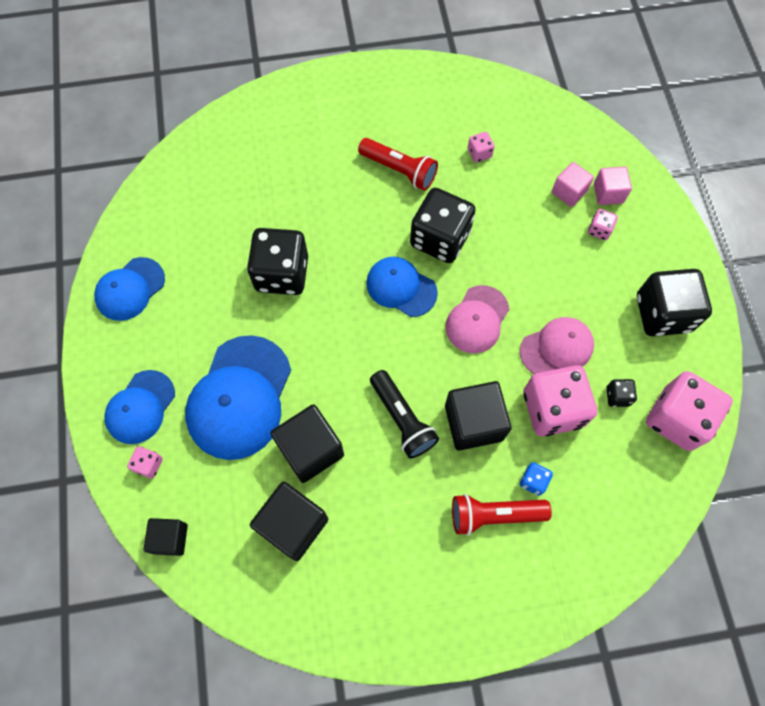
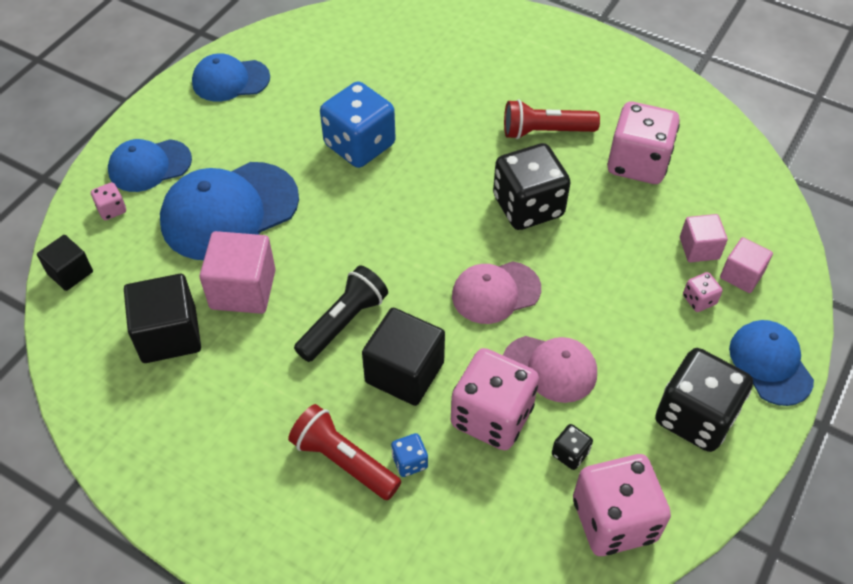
camera: 40 degrees right, 15 degrees down
black dice [247,228,308,295] -> blue dice [320,81,396,168]
black cube [270,404,344,483] -> pink cube [200,231,276,314]
red flashlight [358,138,438,191] -> red flashlight turned 105 degrees clockwise [504,99,600,139]
blue cap [366,257,438,317] -> blue cap moved to [729,320,814,406]
black flashlight [370,370,439,458] -> black flashlight turned 150 degrees counterclockwise [294,266,388,362]
pink dice [468,132,495,163] -> pink dice [607,102,680,184], size x2.31

